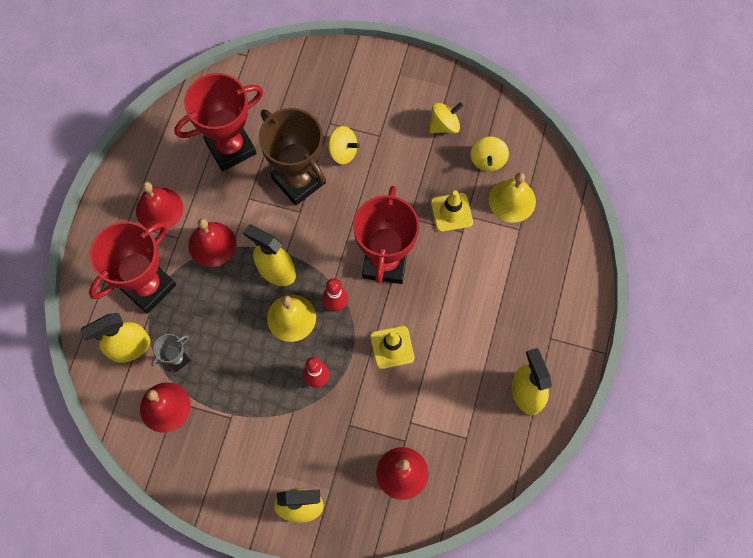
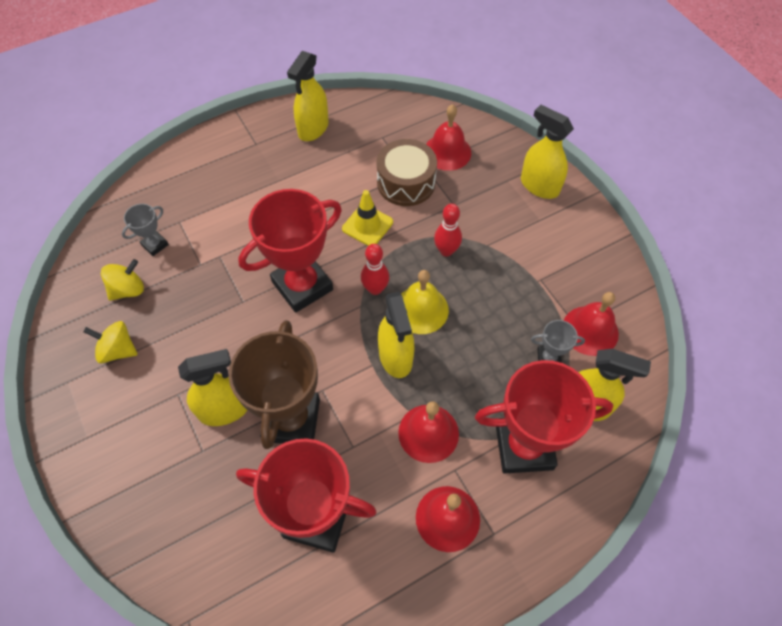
camera: 135 degrees left, 10 degrees down
yellow spinning top [327,126,360,164] -> yellow spray bottle [178,349,247,426]
yellow traffic cone [431,190,473,232] -> none
yellow bell [489,172,536,223] -> grey trophy [122,204,169,256]
none -> brown drum [377,139,437,206]

